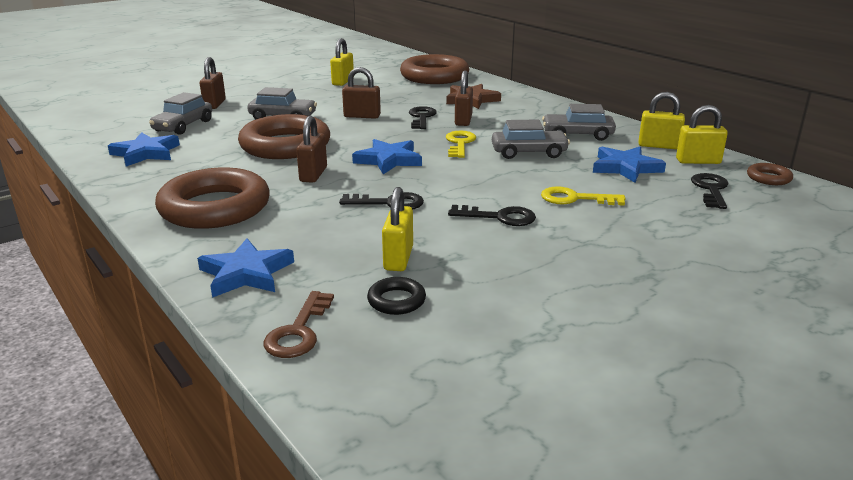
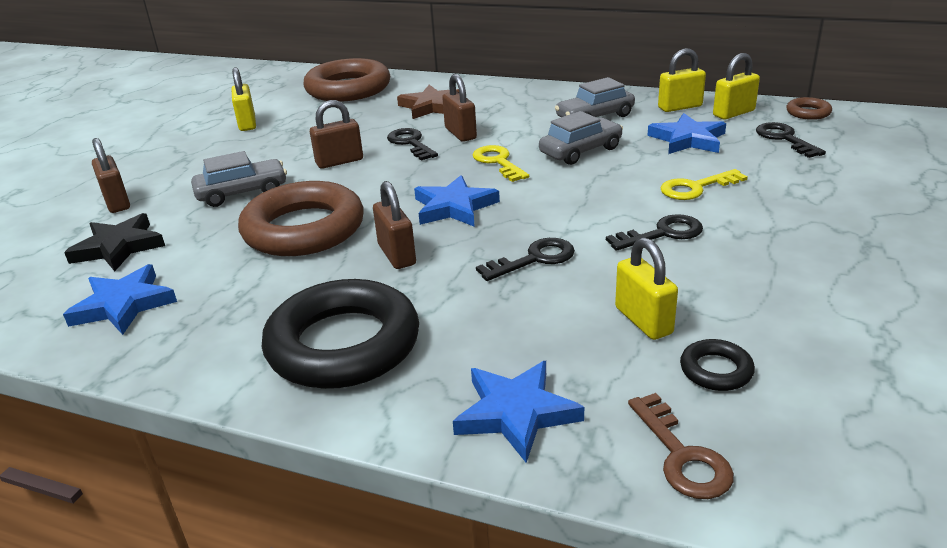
camera: 30 degrees left, 5 degrees up
grey car [149,92,212,135] -> black star [64,213,165,271]
brown ring [155,167,270,229] -> black ring [261,279,419,389]

